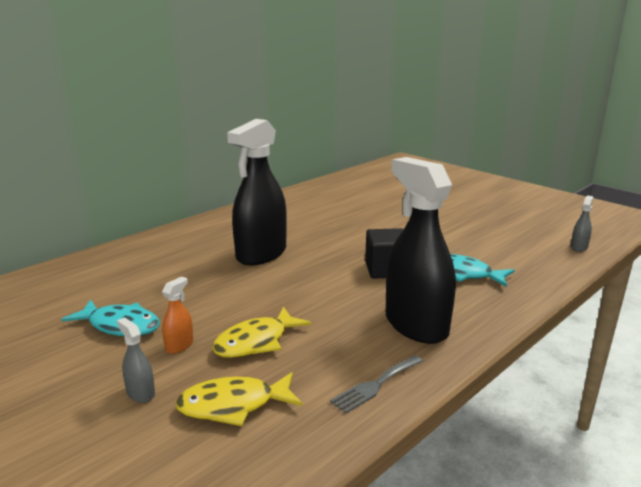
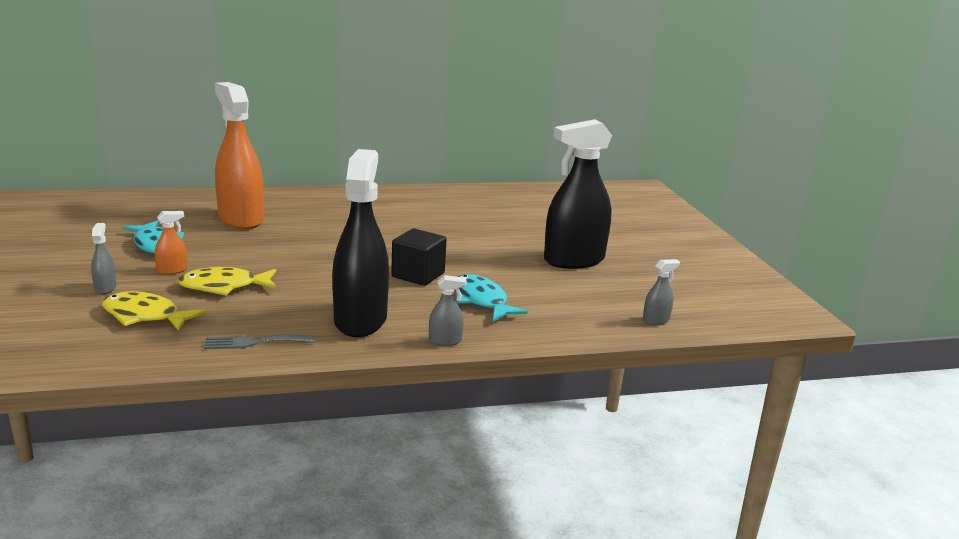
camera: 30 degrees right, 0 degrees up
black spray bottle [227,119,287,265] -> black spray bottle moved to [544,119,612,269]
none -> orange spray bottle [215,82,264,229]
none -> grey spray bottle [429,275,467,346]

